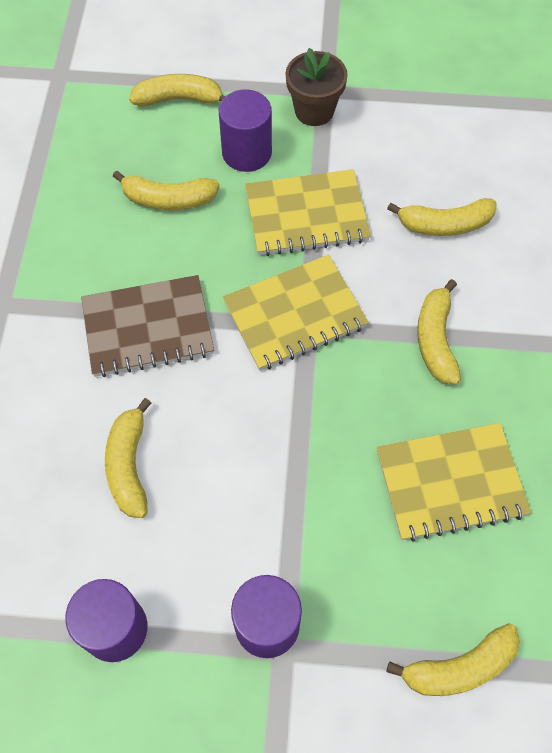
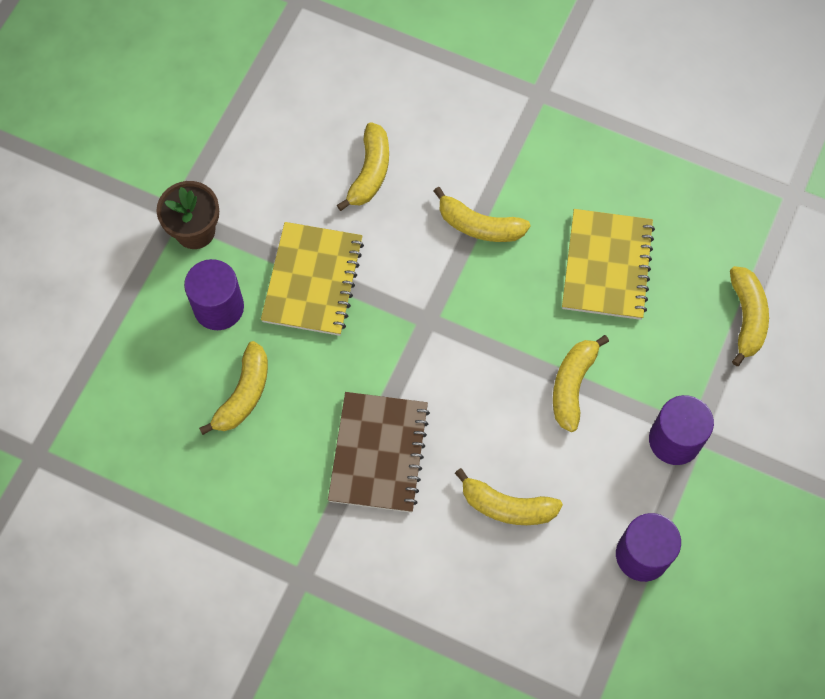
camera: 70 degrees left, 5 degrees up
yellow banana [129,74,226,106] -> yellow banana moved to [553,335,609,432]
yellow notebook [223,255,369,371] -> none

